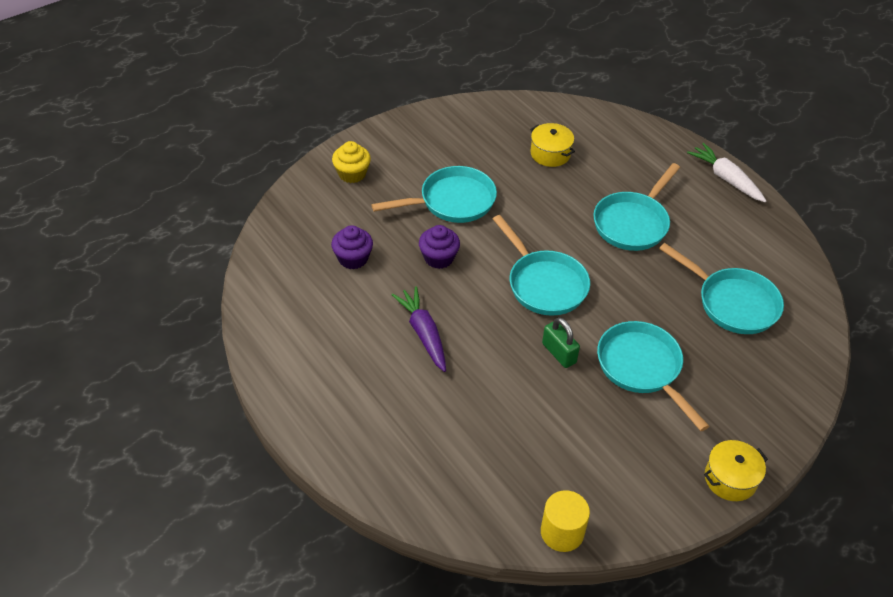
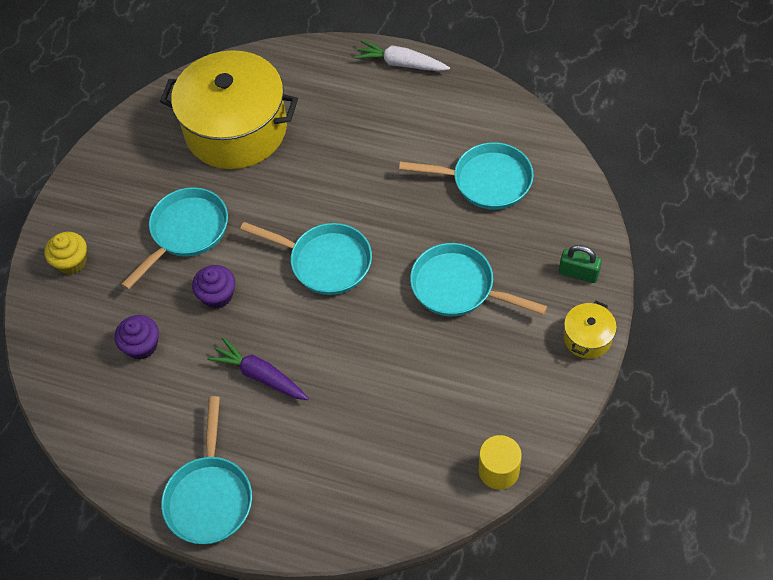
camera: 30 degrees left, 10 degrees up
yellow pot [530,123,575,167] -> yellow pot [160,50,298,169], size x2.41
green padlock [542,317,580,368] -> green padlock moved to [559,245,602,283]
turquoise pan [593,163,680,251] -> turquoise pan moved to [161,396,252,544]

